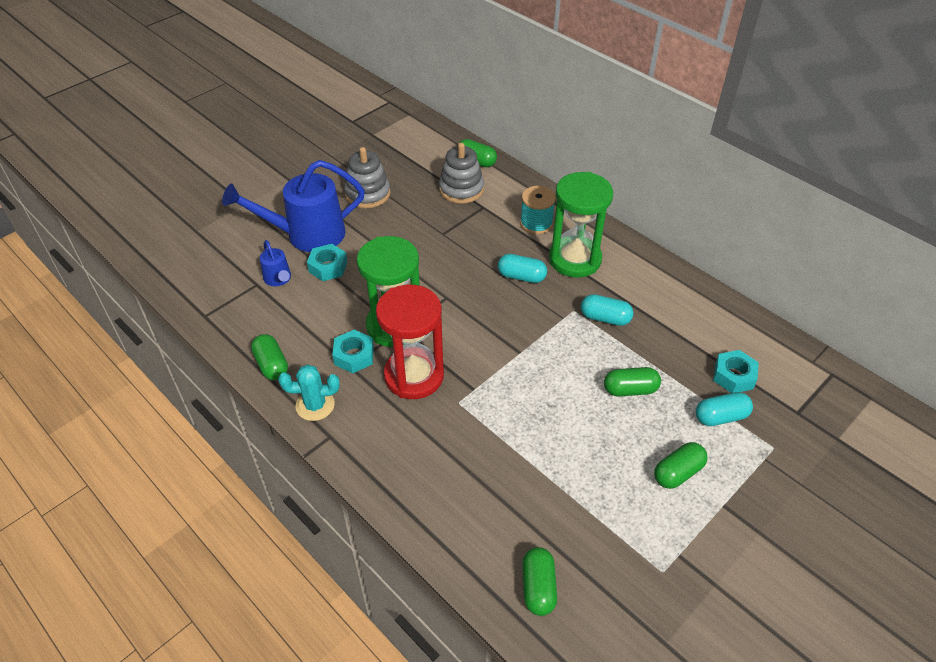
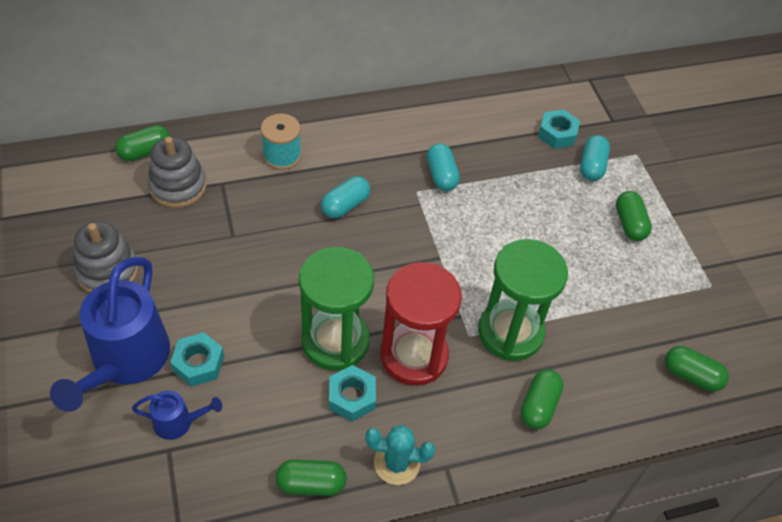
camera: 65 degrees left, 5 degrees up
turquoise cactus [278,364,340,421] -> turquoise cactus turned 75 degrees clockwise [365,425,435,485]
green hourglass [549,172,613,278] -> green hourglass moved to [478,239,568,361]
turquoise capsule [581,294,633,326] -> turquoise capsule turned 60 degrees counterclockwise [427,143,460,191]
green capsule [604,367,661,397] -> green capsule moved to [521,369,563,429]

